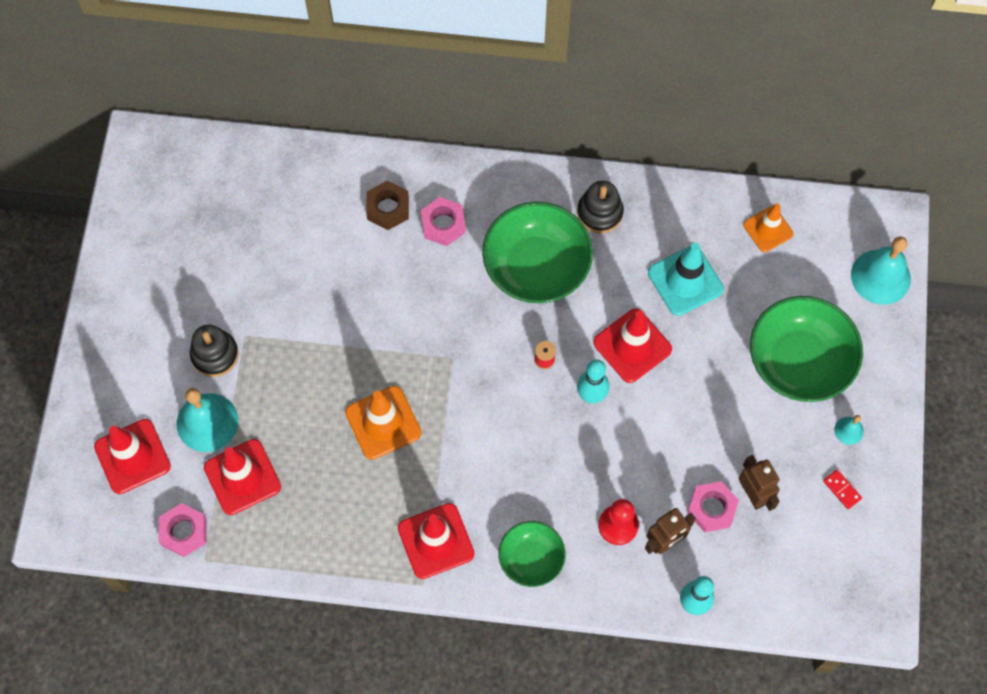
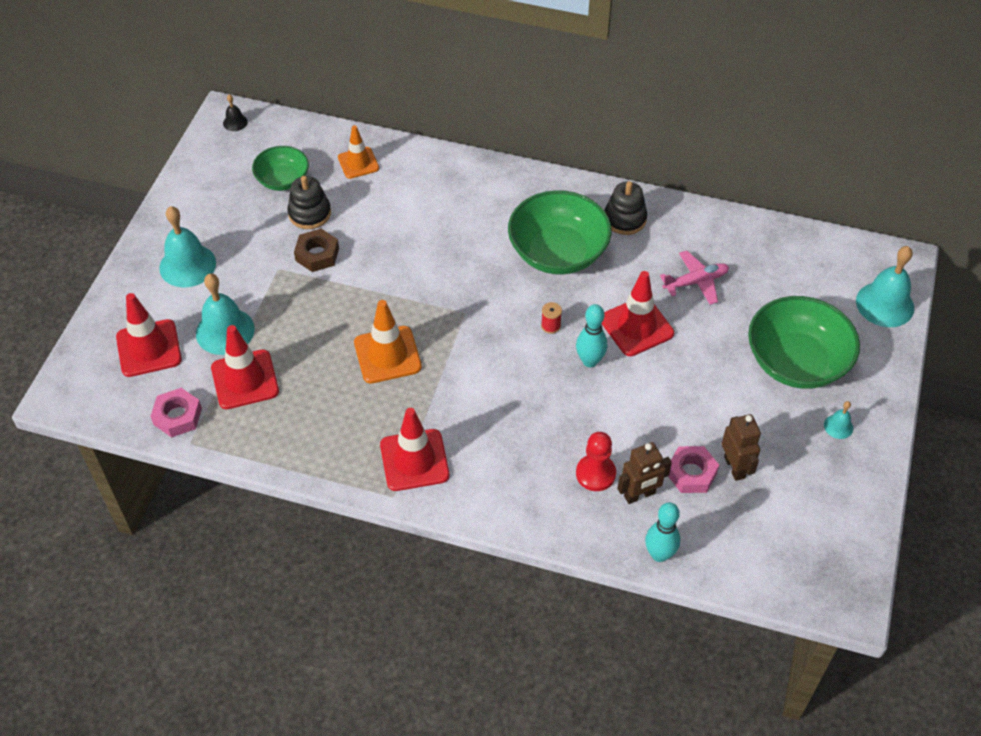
camera: 10 degrees right, 15 degrees down
black stacking toy [190,324,239,377] -> black stacking toy moved to [287,176,331,229]
brown nut [366,181,409,230] -> brown nut moved to [294,229,339,272]
pink nut [421,197,466,246] -> none
green bowl [498,521,566,587] -> green bowl moved to [252,146,309,191]
turquoise traffic cone [648,243,724,316] -> pink plane [660,251,729,305]
orange traffic cone [743,203,793,252] -> orange traffic cone moved to [338,125,379,179]
red domino [823,469,862,509] -> none
none -> turquoise bell [159,206,216,287]
none -> black bell [223,94,248,131]

